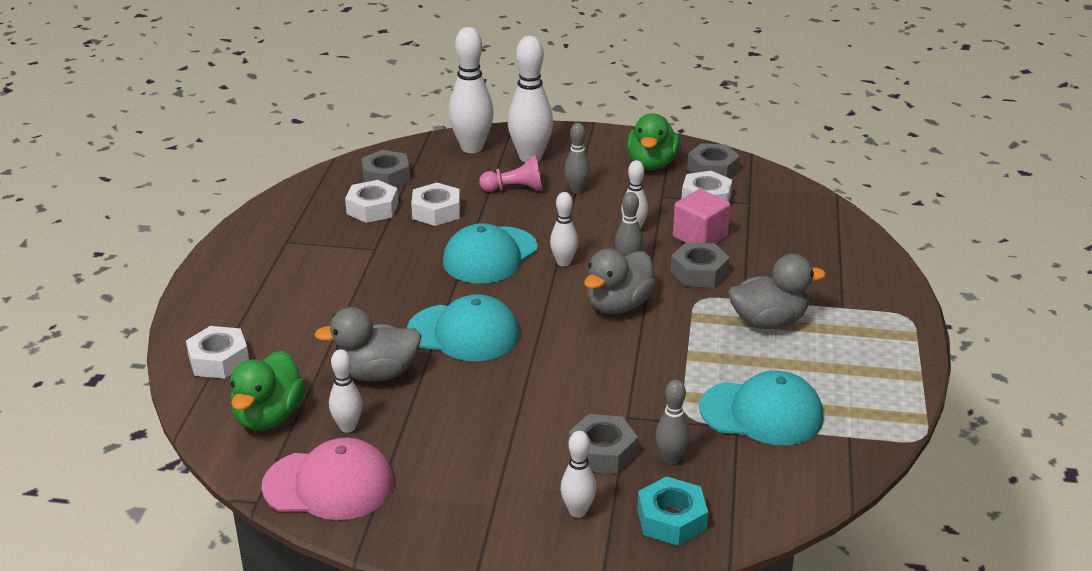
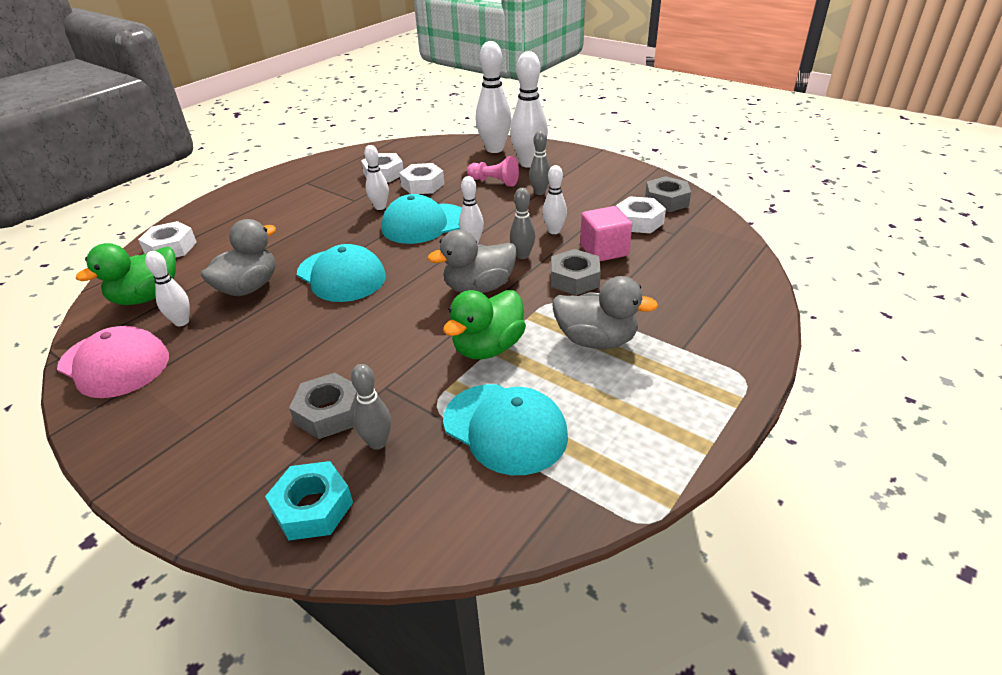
camera: 30 degrees right, 5 degrees up
grey duck [314,307,422,381] -> grey duck turned 105 degrees clockwise [201,219,276,296]
grey nut [361,150,410,187] -> none
white bowling pin [561,431,596,518] -> white bowling pin moved to [364,145,389,210]
green duck [627,113,680,170] -> green duck moved to [443,290,526,359]

